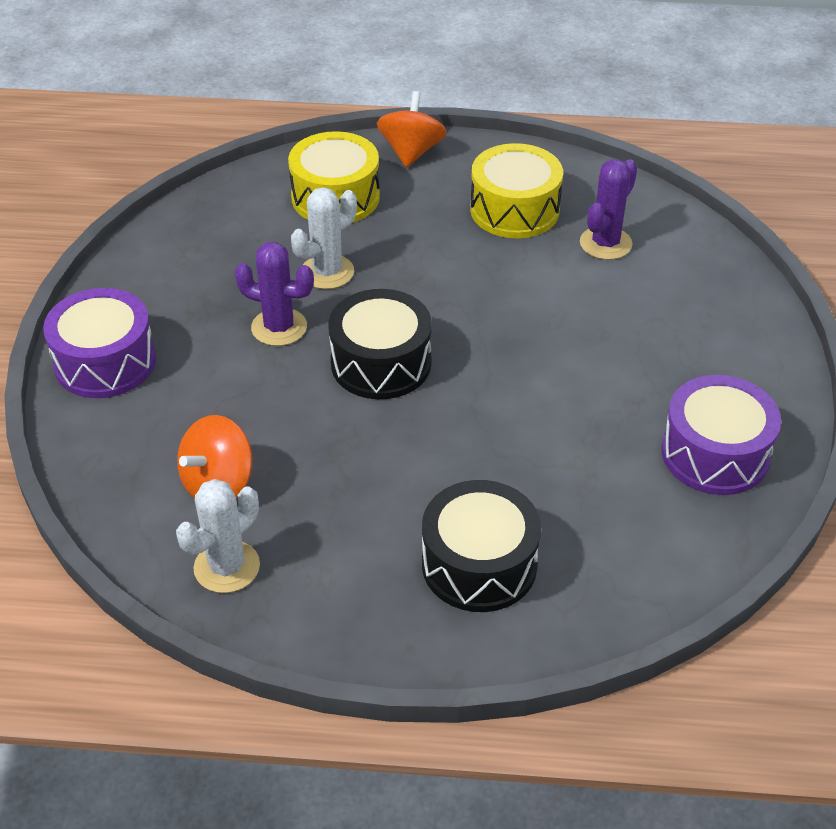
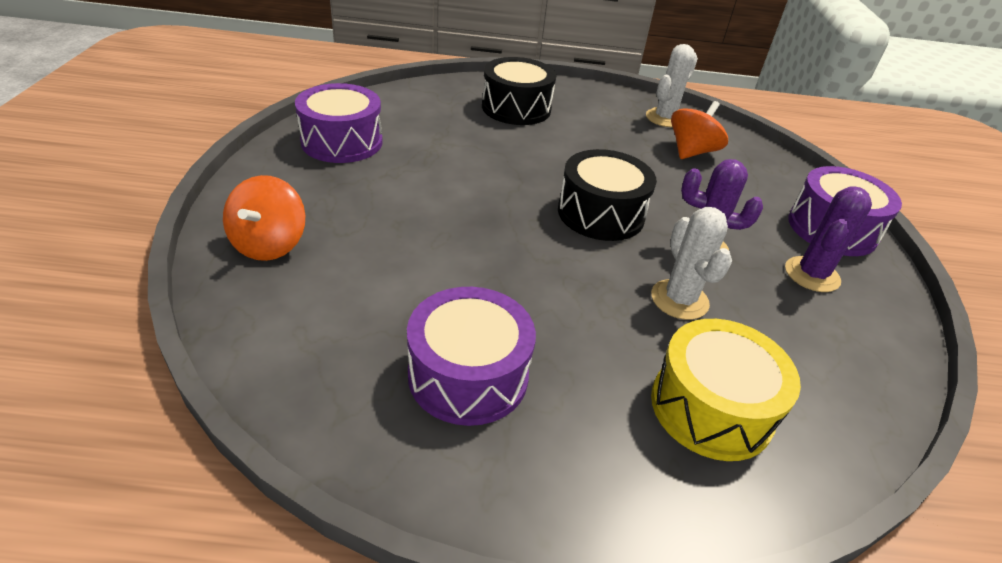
camera: 175 degrees right, 5 degrees down
white cactus [291,187,357,289] -> white cactus turned 60 degrees counterclockwise [651,207,732,320]
orange spinning top [377,91,447,168] -> orange spinning top moved to [223,175,305,261]
yellow drum [470,143,563,238] -> purple drum [407,287,536,426]
purple cactus [580,159,637,260] -> purple cactus moved to [785,186,872,292]

